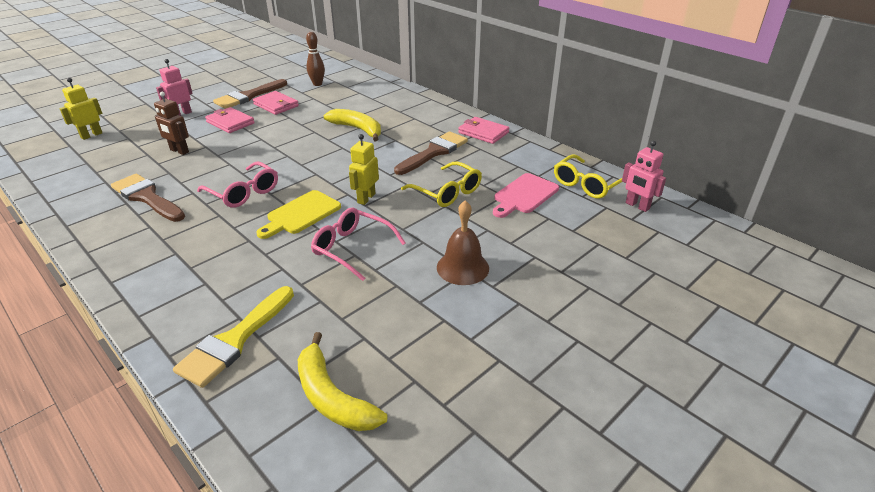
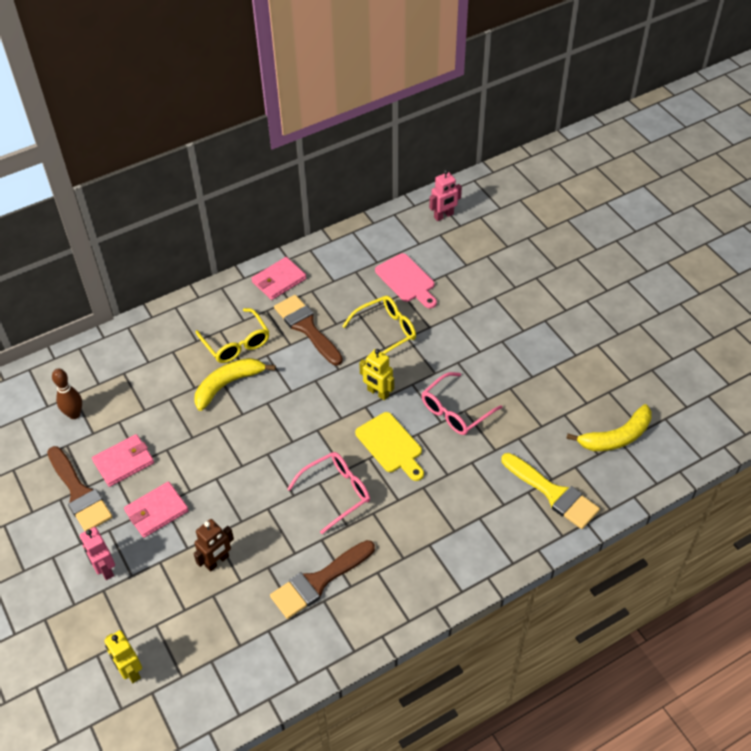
camera: 75 degrees left, 15 degrees up
brown bell [437,200,489,285] -> none
yellow glasses [554,154,622,198] -> yellow glasses moved to [195,308,269,363]

